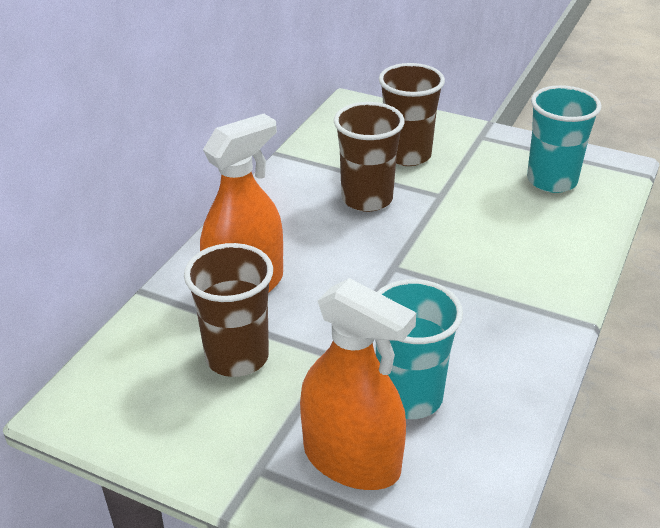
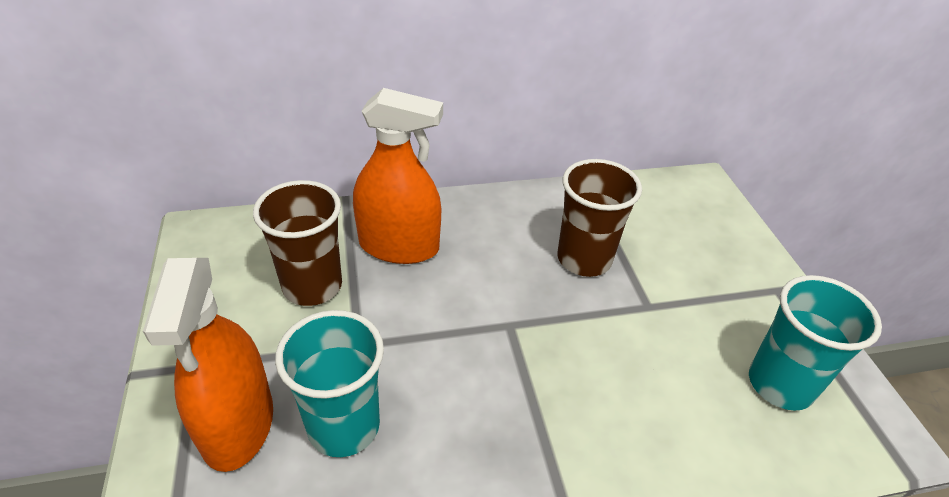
camera: 50 degrees right, 5 degrees up
brown cup [379,63,445,166] -> none

